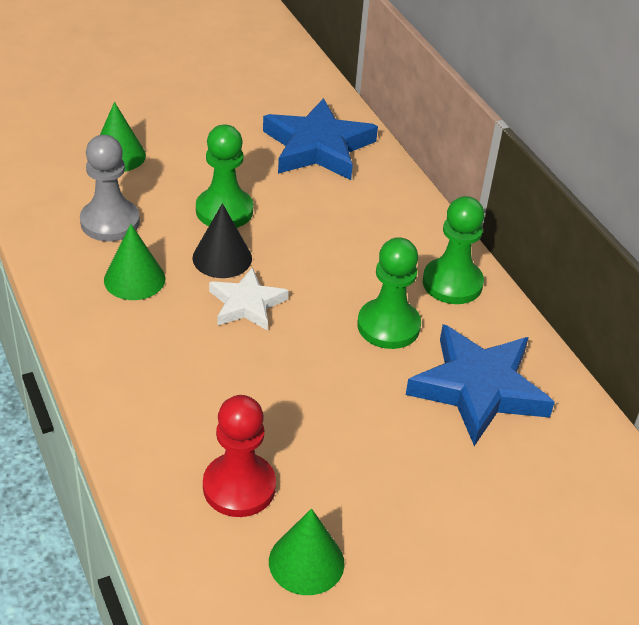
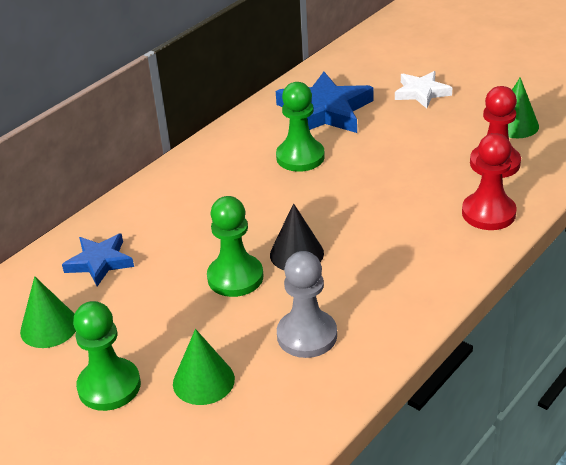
camera: 110 degrees left, 5 degrees down
green cone [104,224,165,300] -> green cone moved to [20,276,76,348]
white star [209,267,289,331] -> white star moved to [395,71,453,109]
blue star [263,98,378,180] -> blue star [62,233,134,287], size x0.59
green pawn [423,196,484,304] -> green pawn moved to [73,301,141,411]
none -> red pawn [462,133,517,230]

